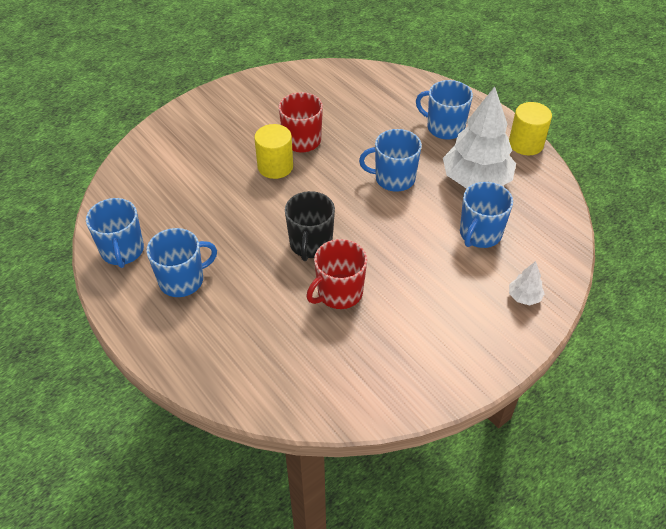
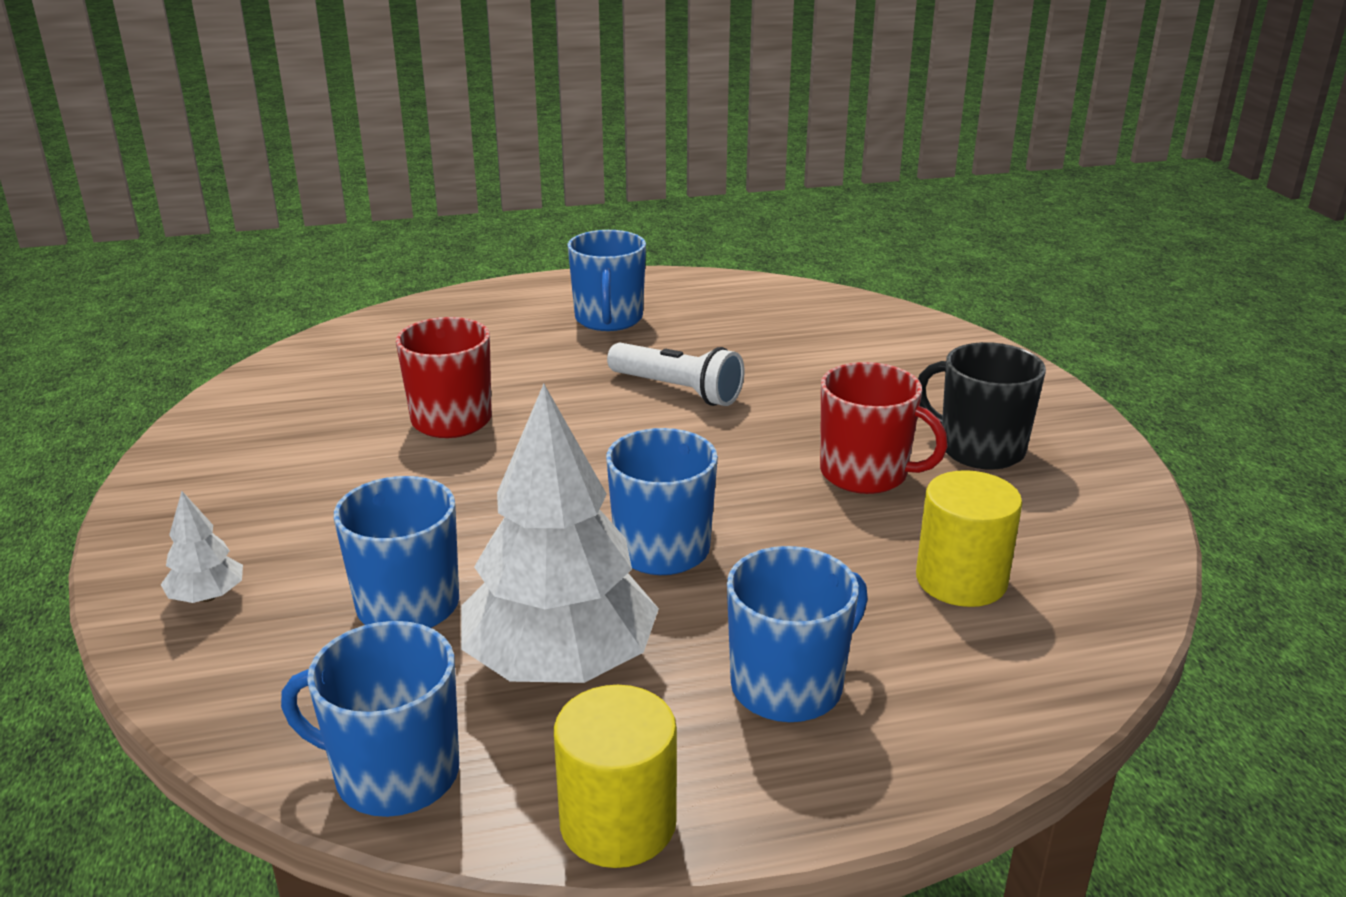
camera: 115 degrees right, 20 degrees down
blue mug [86,198,144,268] -> blue mug moved to [281,621,459,817]
yellow cylinder [254,124,293,179] -> yellow cylinder moved to [916,470,1022,607]
black mug [285,191,335,261] -> black mug moved to [918,342,1046,470]
none -> white flashlight [607,343,744,406]

